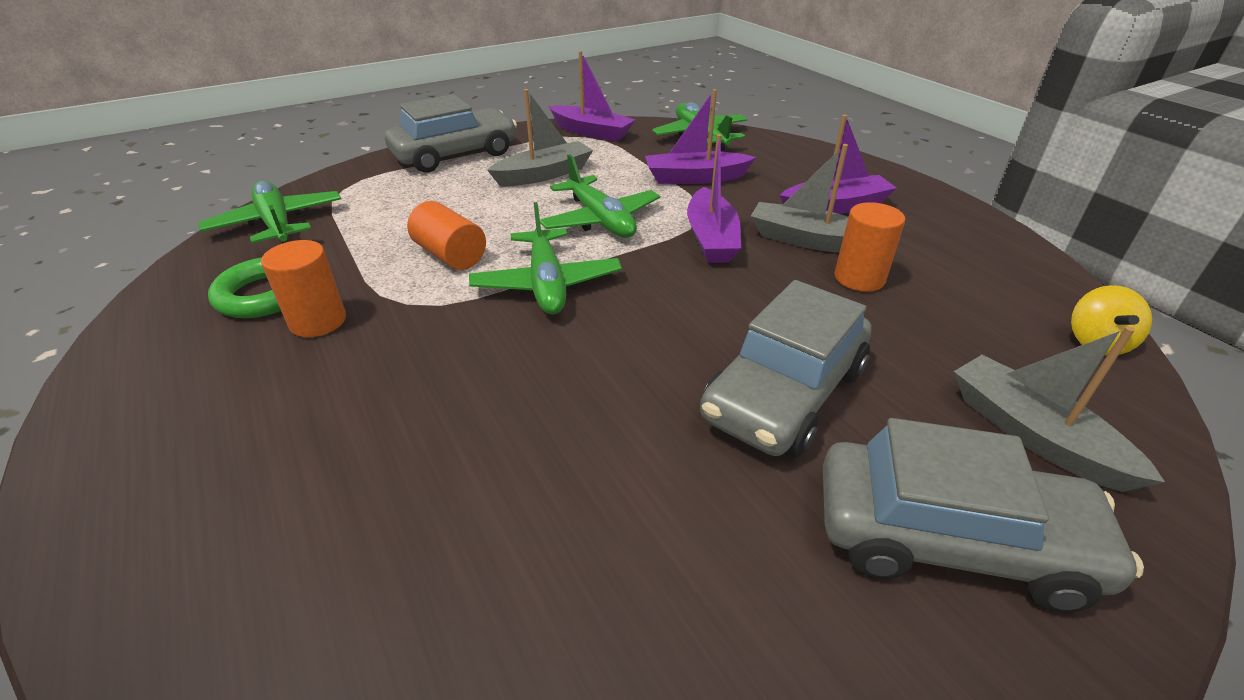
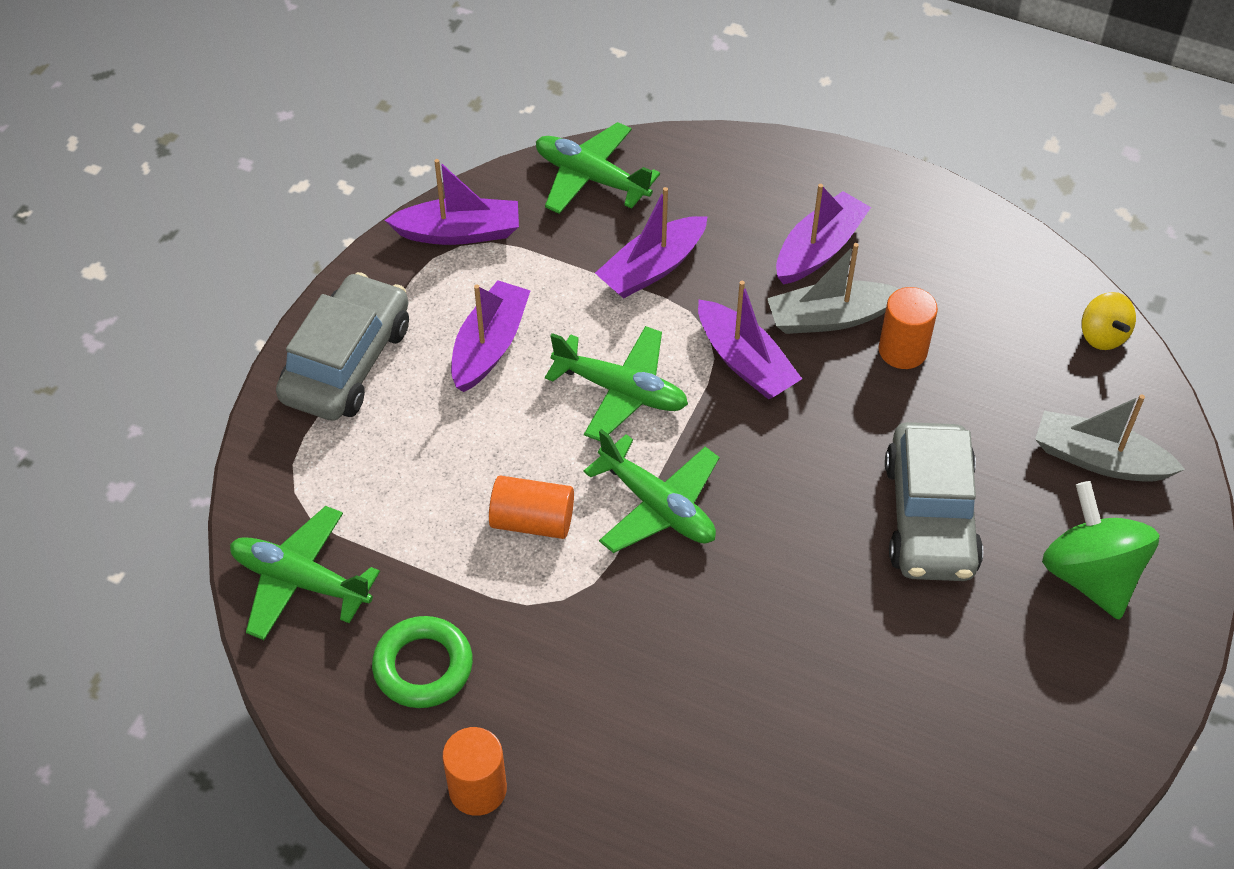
camera: 35 degrees left, 15 degrees up
orange cylinder [261,240,346,337] -> orange cylinder moved to [442,727,507,816]
grey boat [487,89,593,186] -> purple boat [451,280,531,392]
grey car [823,418,1144,612] -> green spinning top [1042,481,1159,620]

